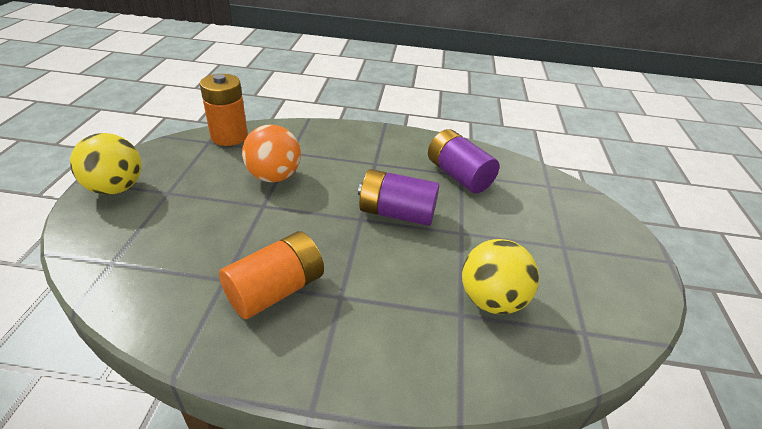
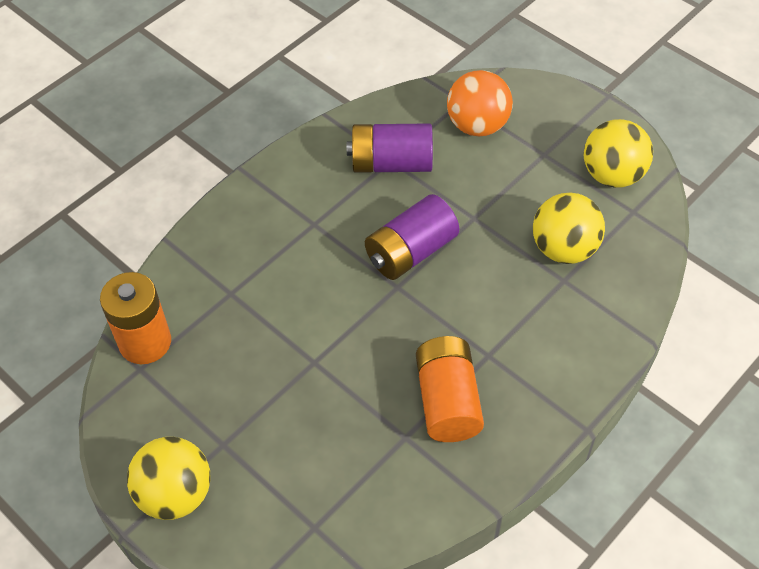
camera: 50 degrees left, 15 degrees up
orange ball [242,124,301,182] -> orange ball moved to [447,70,513,136]
none -> yellow ball [584,119,653,188]

